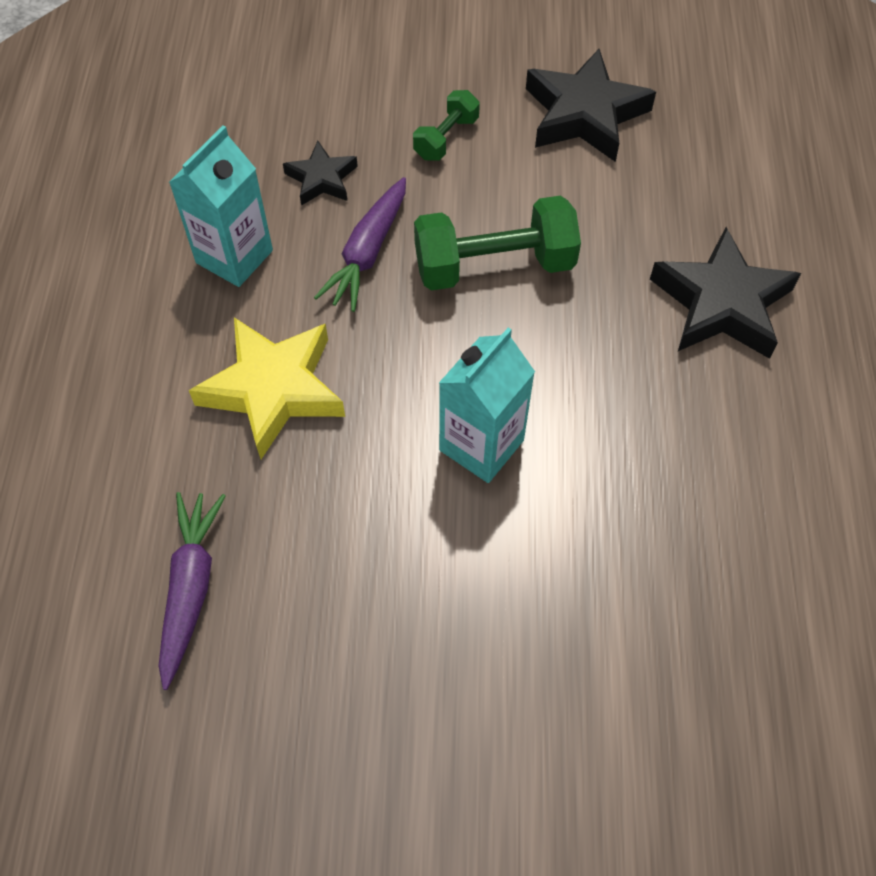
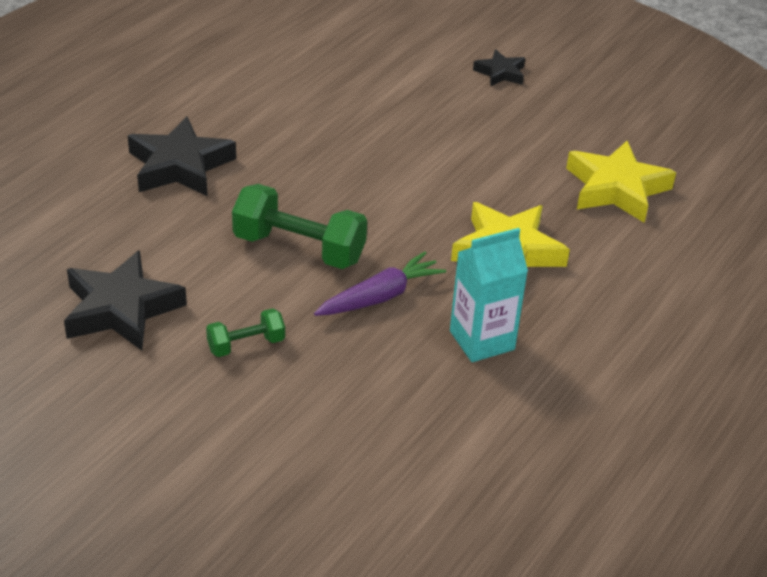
camera: 150 degrees left, 20 degrees down
purple carrot [158,492,225,690] -> yellow star [566,141,676,223]
black star [283,141,358,206] -> black star moved to [473,49,525,87]
turquoise carton [439,328,535,483] -> none

